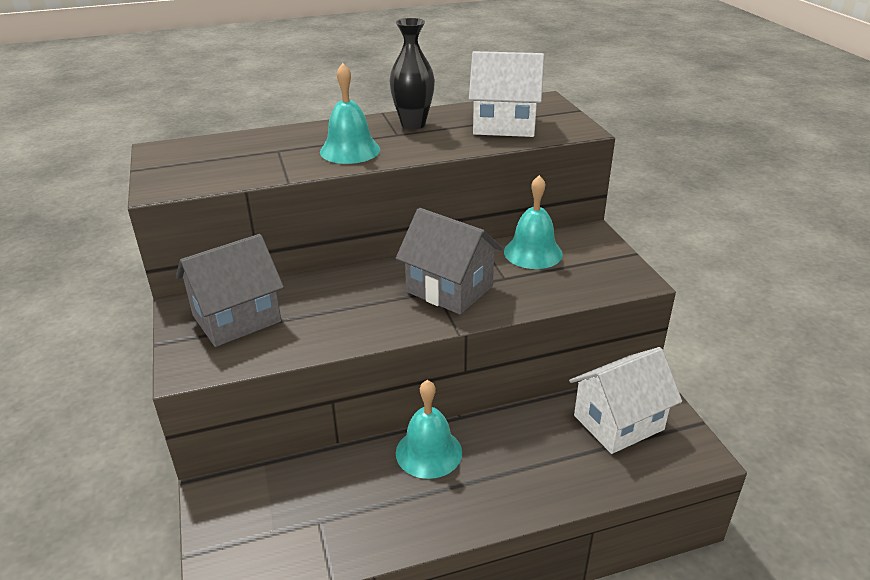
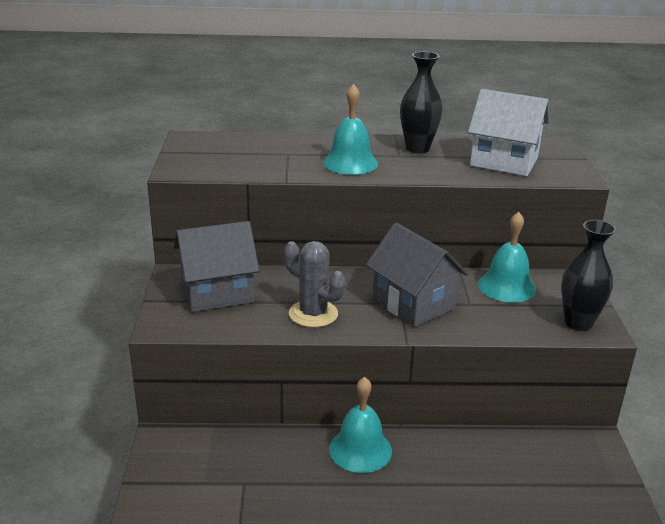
camera: 15 degrees right, 5 degrees down
white house [569,347,682,454] -> none
none -> grey cactus [284,241,345,328]
none -> black vase [561,220,616,331]

